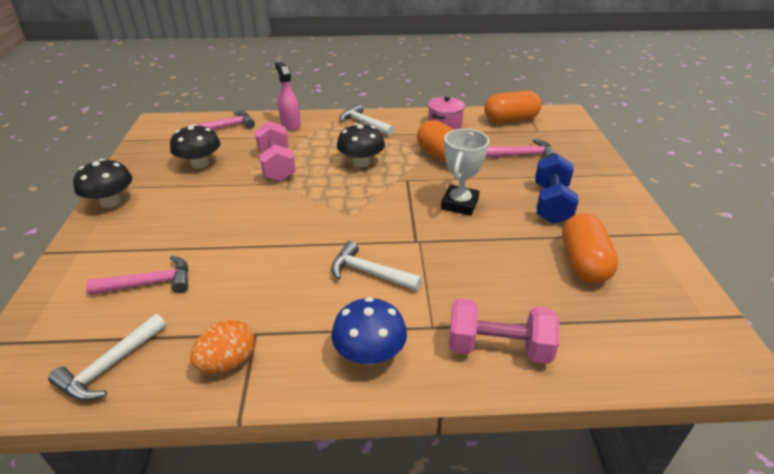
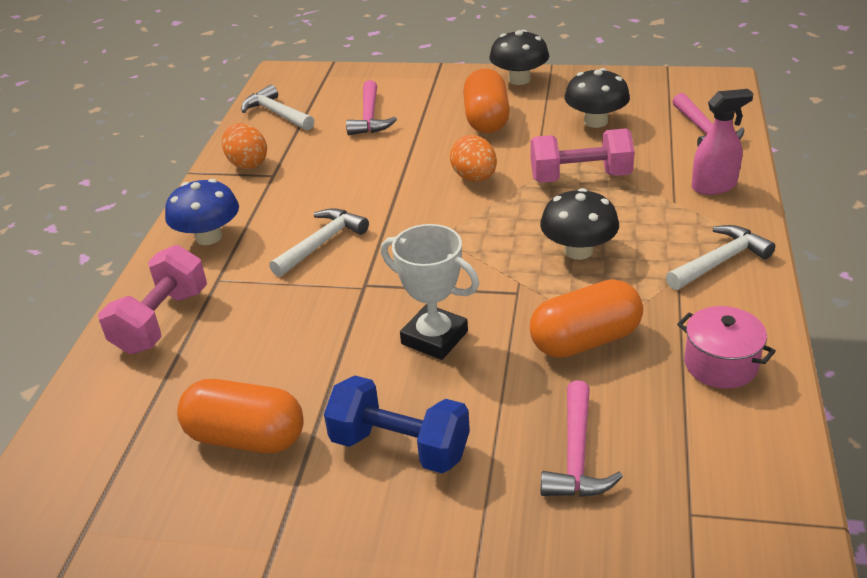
camera: 105 degrees right, 0 degrees up
orange capsule [484,91,541,123] -> orange capsule moved to [463,68,510,133]
none -> orange egg [450,135,497,182]

